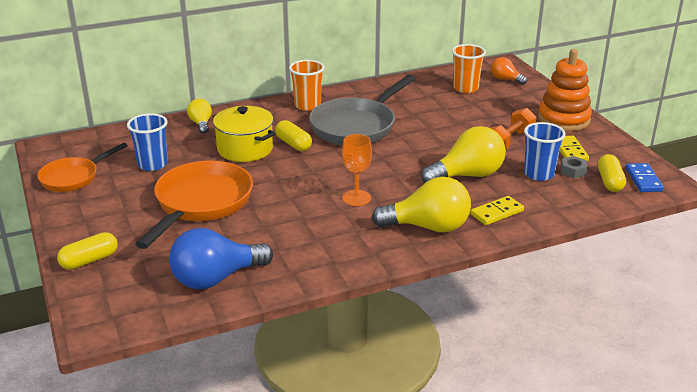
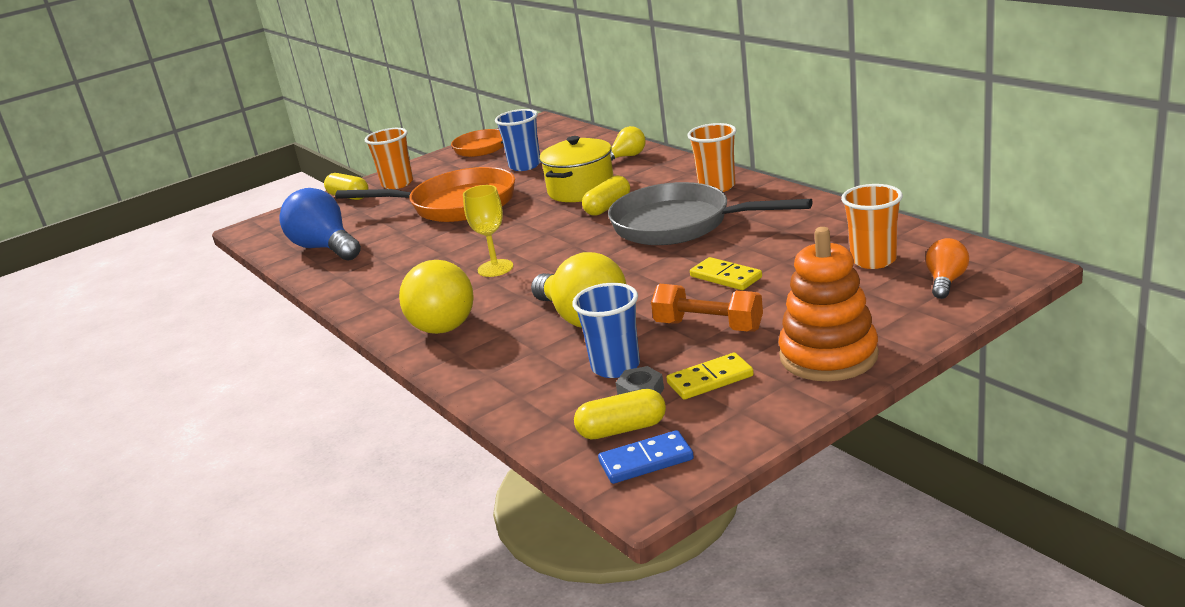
camera: 80 degrees right, 5 degrees down
orange goblet [342,134,372,206] -> yellow goblet [463,185,513,277]
yellow domino [471,196,524,225] -> yellow domino moved to [690,257,762,290]
none -> orange cup [365,128,413,189]

